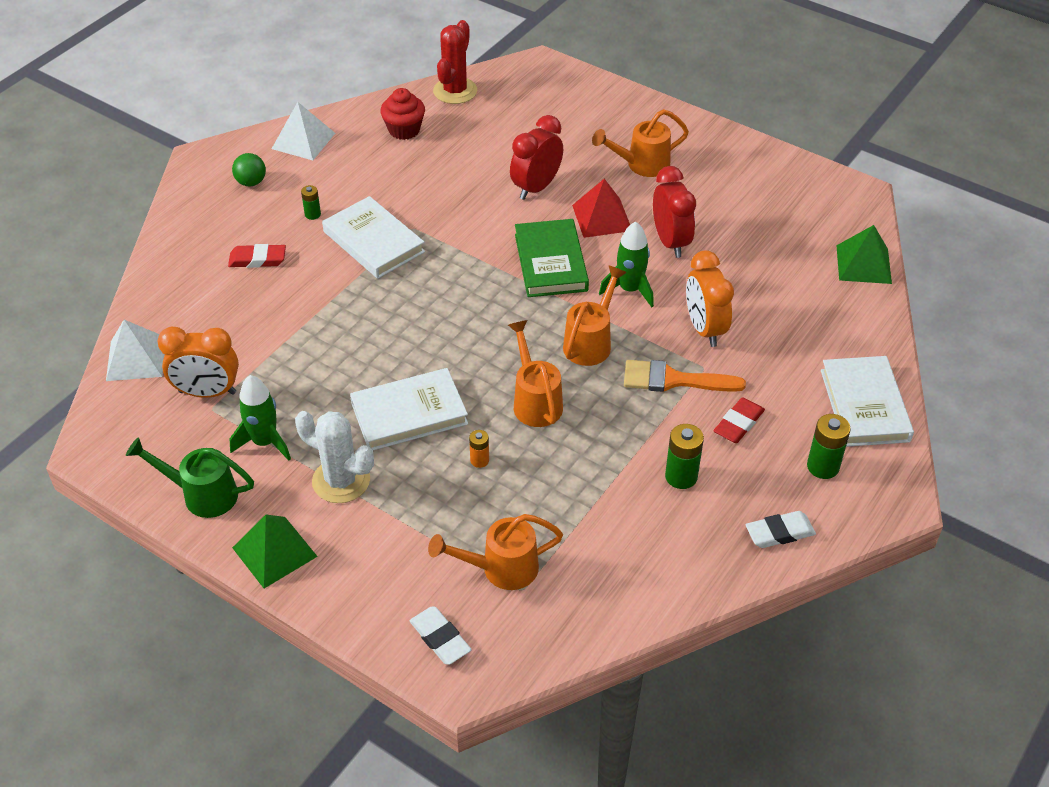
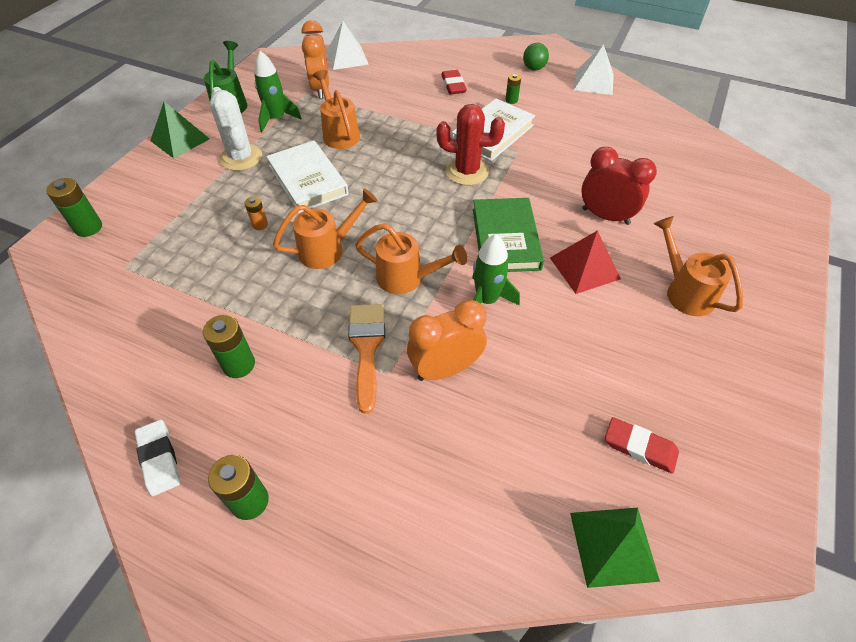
camera: 80 degrees right, 5 degrees up
white cactus [295,411,374,503] -> white cactus turned 45 degrees counterclockwise [210,87,262,171]
red cupcake [380,88,425,140] -> none
white eraser [409,607,472,665] -> green battery [46,178,102,237]
orange watering can [428,514,563,590] -> orange watering can moved to [313,70,360,149]
red cactus [433,20,477,104] -> red cactus moved to [436,104,505,185]
green book [515,219,589,297] -> green book turned 75 degrees counterclockwise [473,198,544,272]
red clock [653,166,696,258] -> none
red eraser [714,397,765,443] -> red eraser moved to [605,417,679,474]
white book [821,356,914,447] -> none

